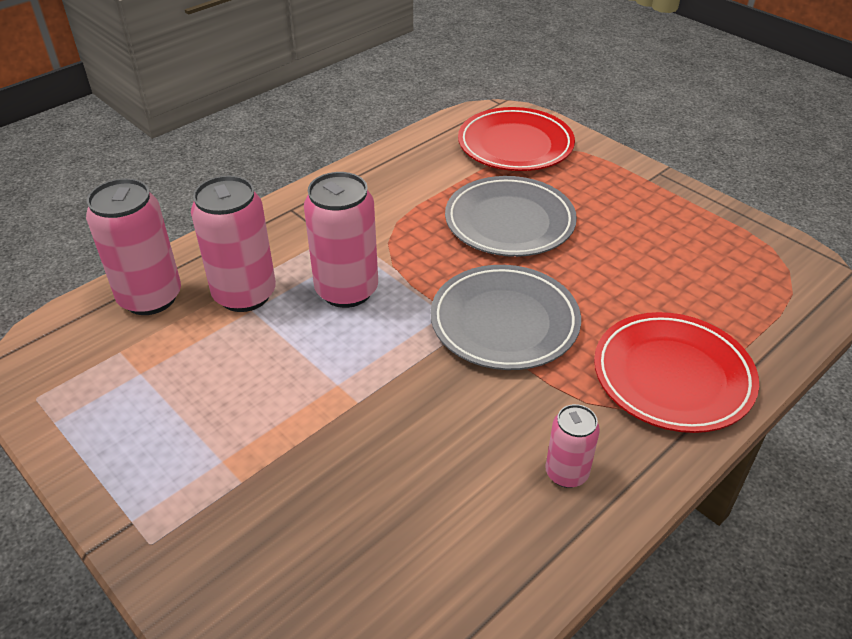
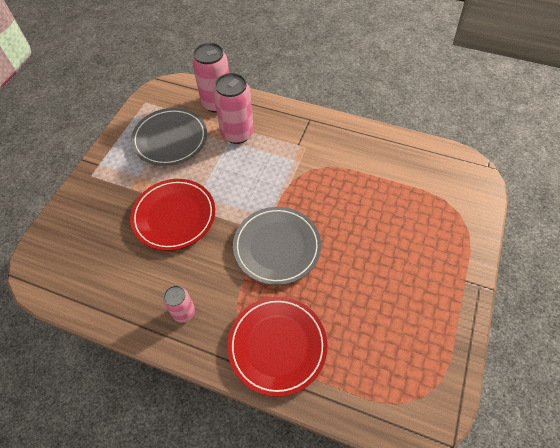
camera: 65 degrees right, 15 degrees up
pink can [304,172,378,308] -> none
grey plate [445,176,577,257] -> grey plate moved to [131,108,207,166]
red plate [458,107,575,171] -> red plate moved to [130,179,215,251]

